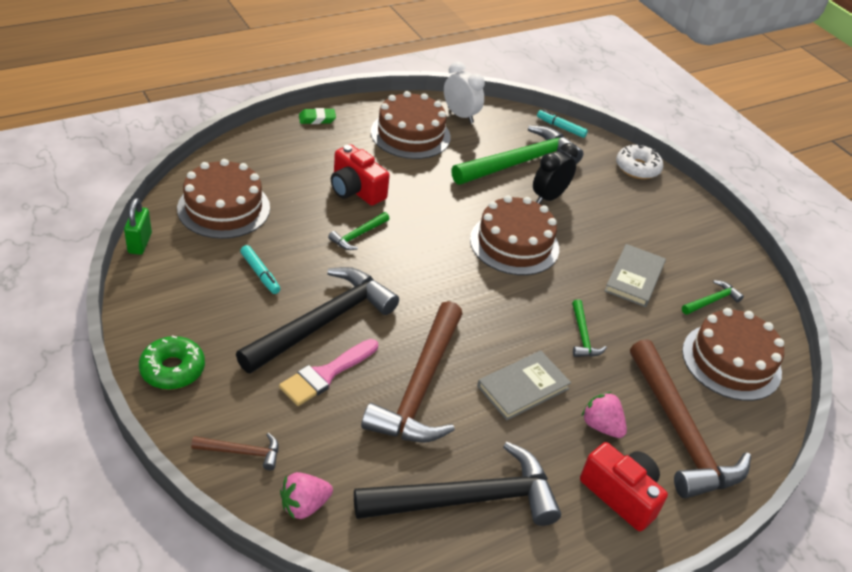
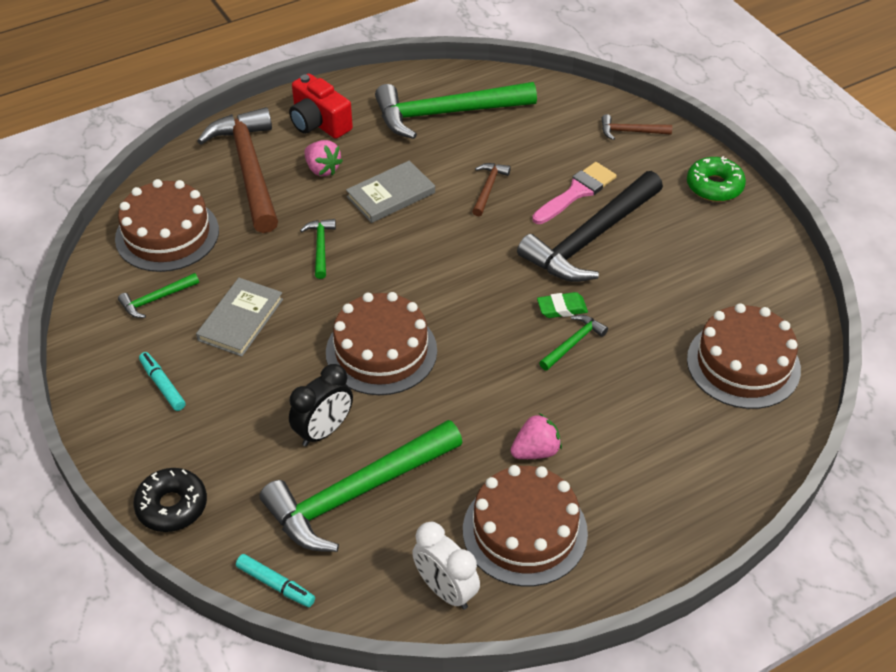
camera: 175 degrees left, 5 degrees up
green padlock [124,198,152,255] -> none
turquoise marker [240,245,280,294] -> turquoise marker moved to [139,352,186,411]
pink strawberry [280,472,333,520] -> pink strawberry moved to [510,413,562,459]
green eraser [299,108,336,124] -> green eraser moved to [537,292,588,318]
red camera [331,144,390,206] -> none
black hammer [354,442,561,526] -> green hammer [375,82,537,139]
brown hammer [361,301,462,443] -> brown hammer [472,163,511,216], size x0.44
white donut [616,144,663,179] -> black donut [133,468,207,532]

